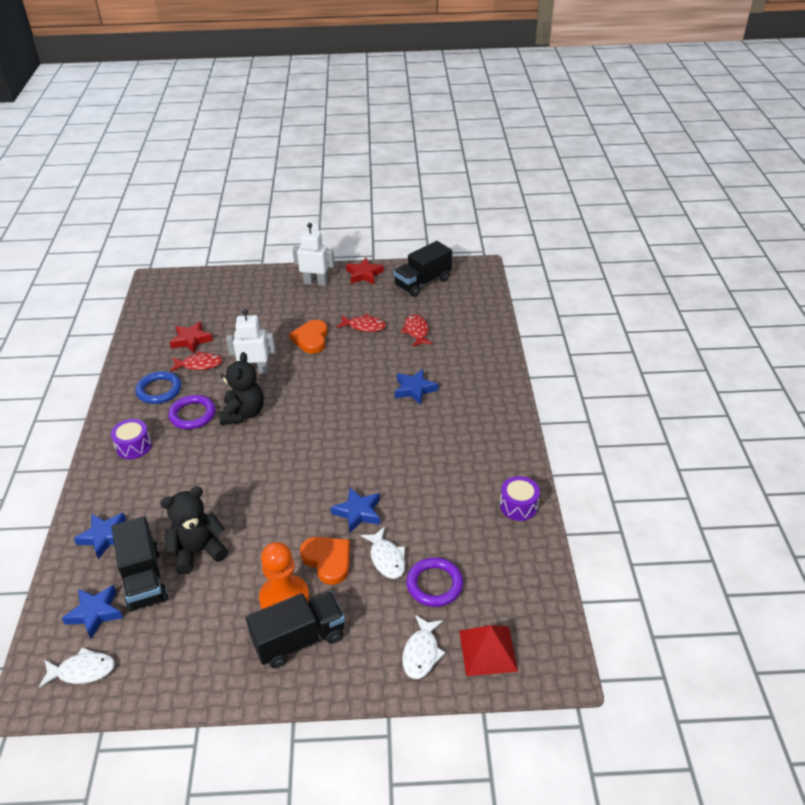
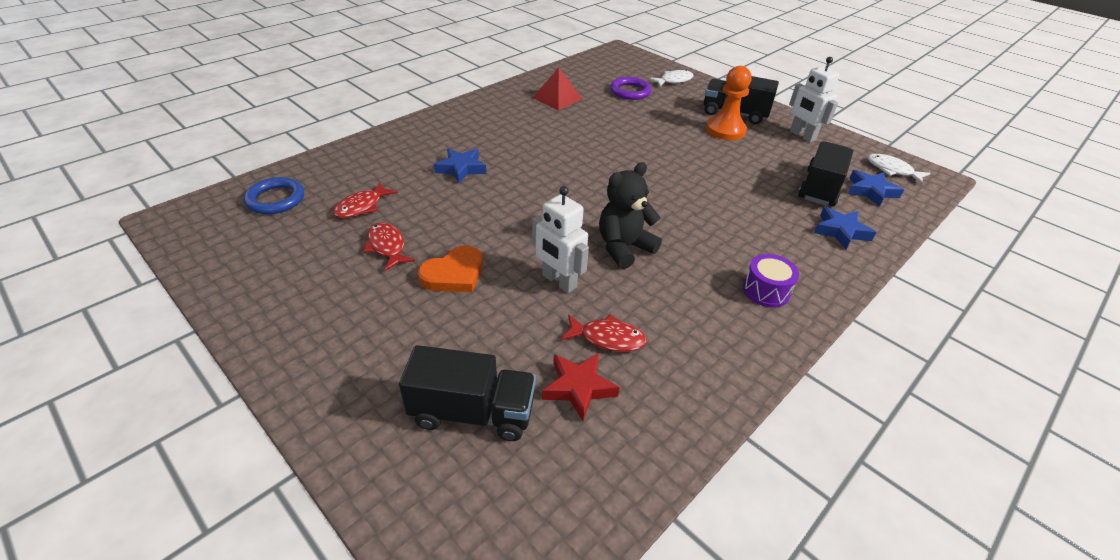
camera: 135 degrees left, 0 degrees up
blue ring [135,371,181,404] -> blue ring moved to [244,177,304,214]
black teddy bear [160,487,228,575] -> none
purple ring [168,395,216,429] -> none
red fish [170,351,222,372] -> red fish turned 150 degrees clockwise [561,314,647,352]
white robot [292,223,334,286] -> white robot moved to [789,57,840,142]
orange heart [300,537,350,585] -> none
blue star [330,488,380,533] -> none
red star [346,258,384,284] -> none
white fish [361,527,405,579] -> none
black truck [393,241,452,297] -> black truck moved to [399,345,536,441]
red pyramid [459,625,518,676] -> red pyramid moved to [533,67,582,110]
purple drum [500,476,540,521] -> none

